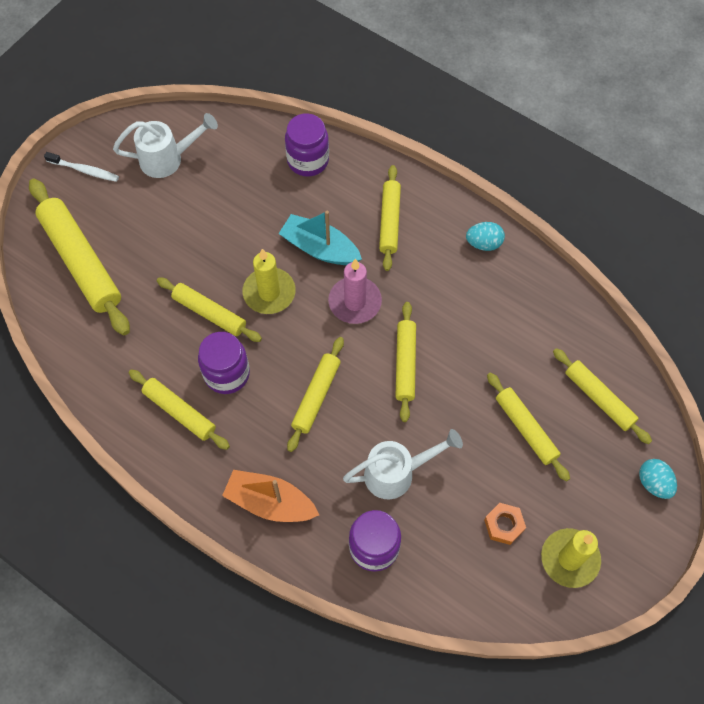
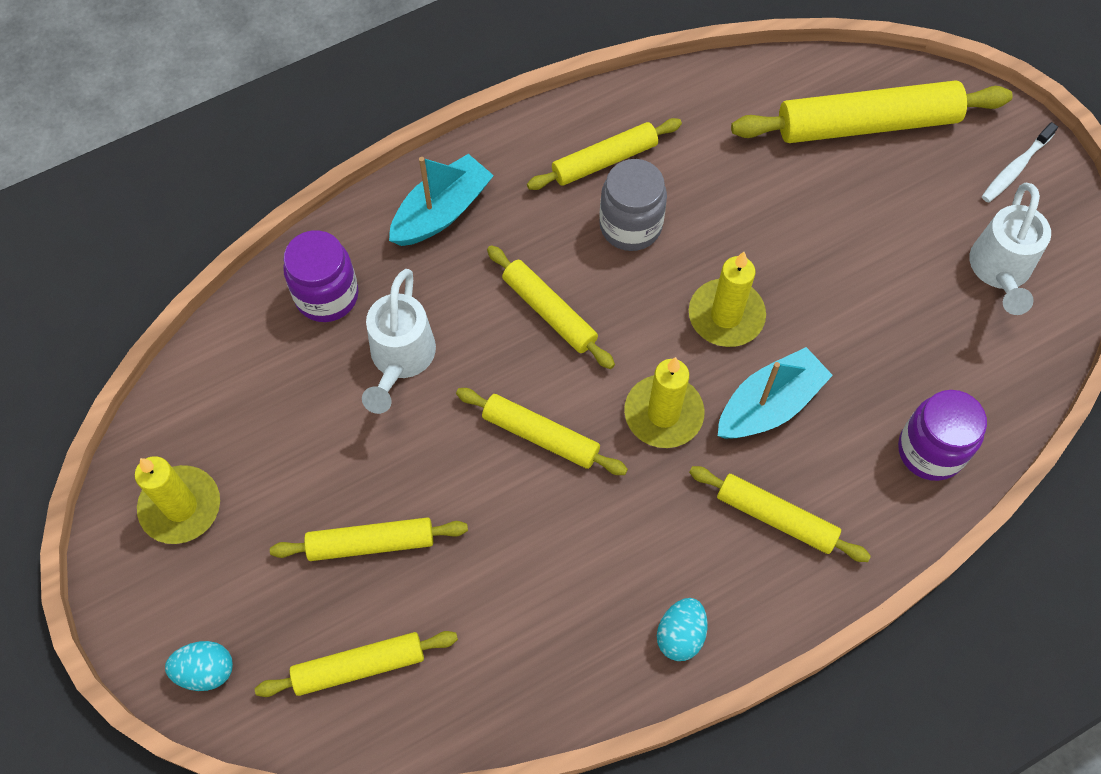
camera: 115 degrees right, 0 degrees up
yellow rolling pin [157,277,262,342] -> none
purple jar [198,332,250,394] -> grey jar [599,159,667,251]
orange boat [222,470,319,522] -> turquoise boat [389,154,494,246]
pink candle [328,259,382,324] -> yellow candle [624,357,705,448]
orange nut [484,503,526,545] -> none

